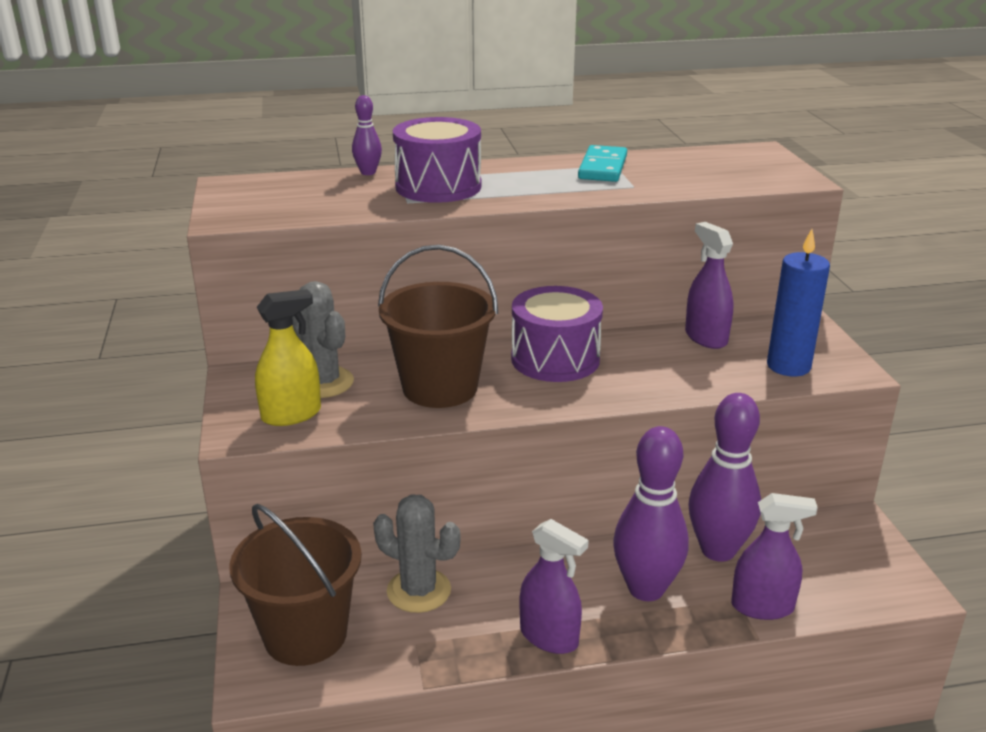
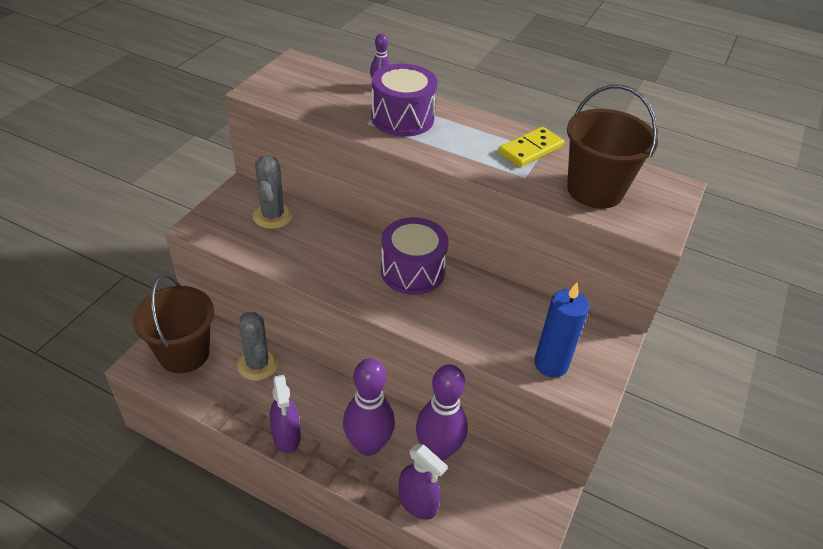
camera: 35 degrees right, 15 degrees up
yellow spray bottle [255,289,321,426] -> none
brown bucket [378,245,498,408] -> brown bucket moved to [567,85,658,208]
turquoise domino [578,145,627,182] -> yellow domino [498,127,564,167]
purple spray bottle [685,222,734,349] -> none

